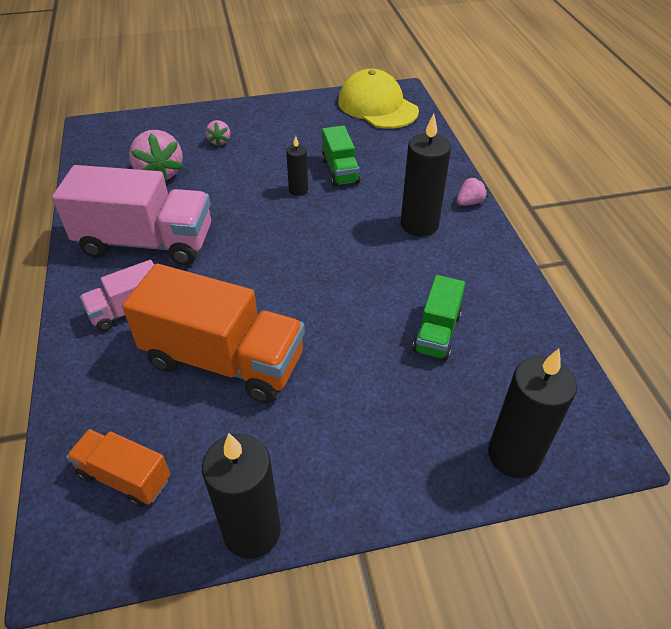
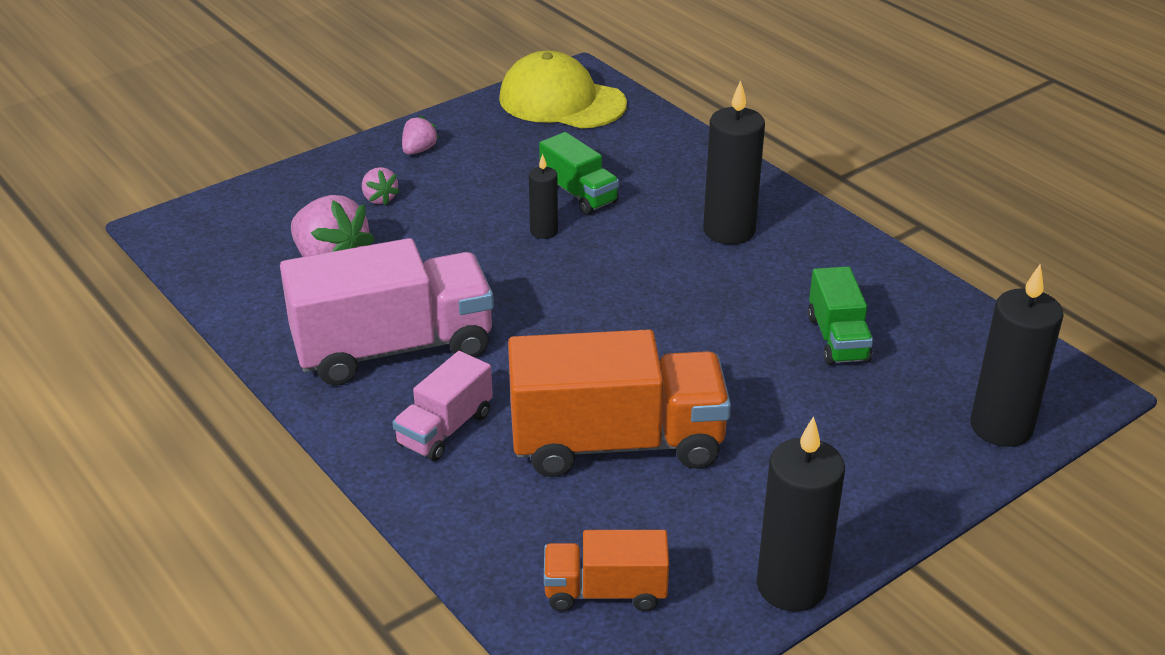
camera: 25 degrees left, 10 degrees down
pink strawberry [457,177,487,206] -> pink strawberry moved to [402,115,439,155]

